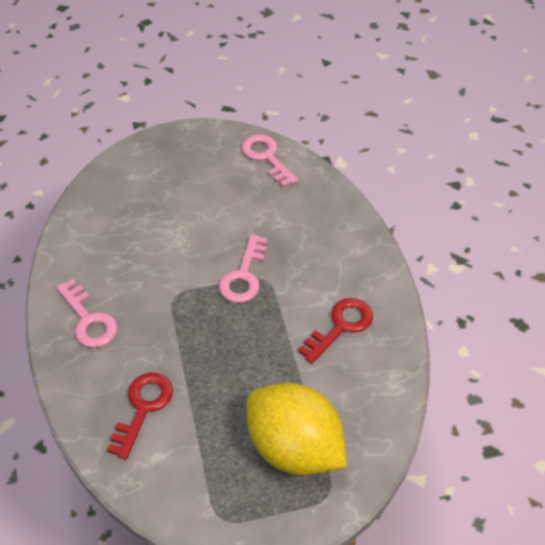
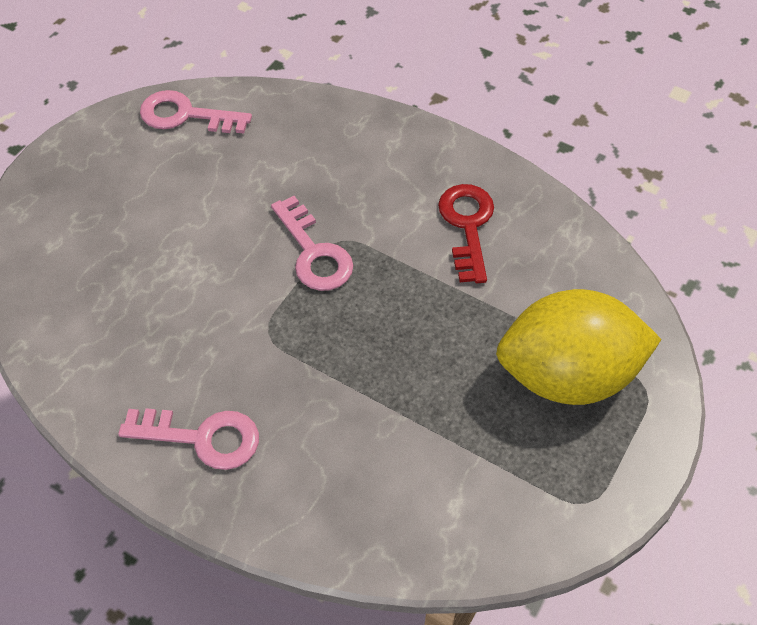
camera: 45 degrees left, 5 degrees up
red key [107,373,173,460] -> none

